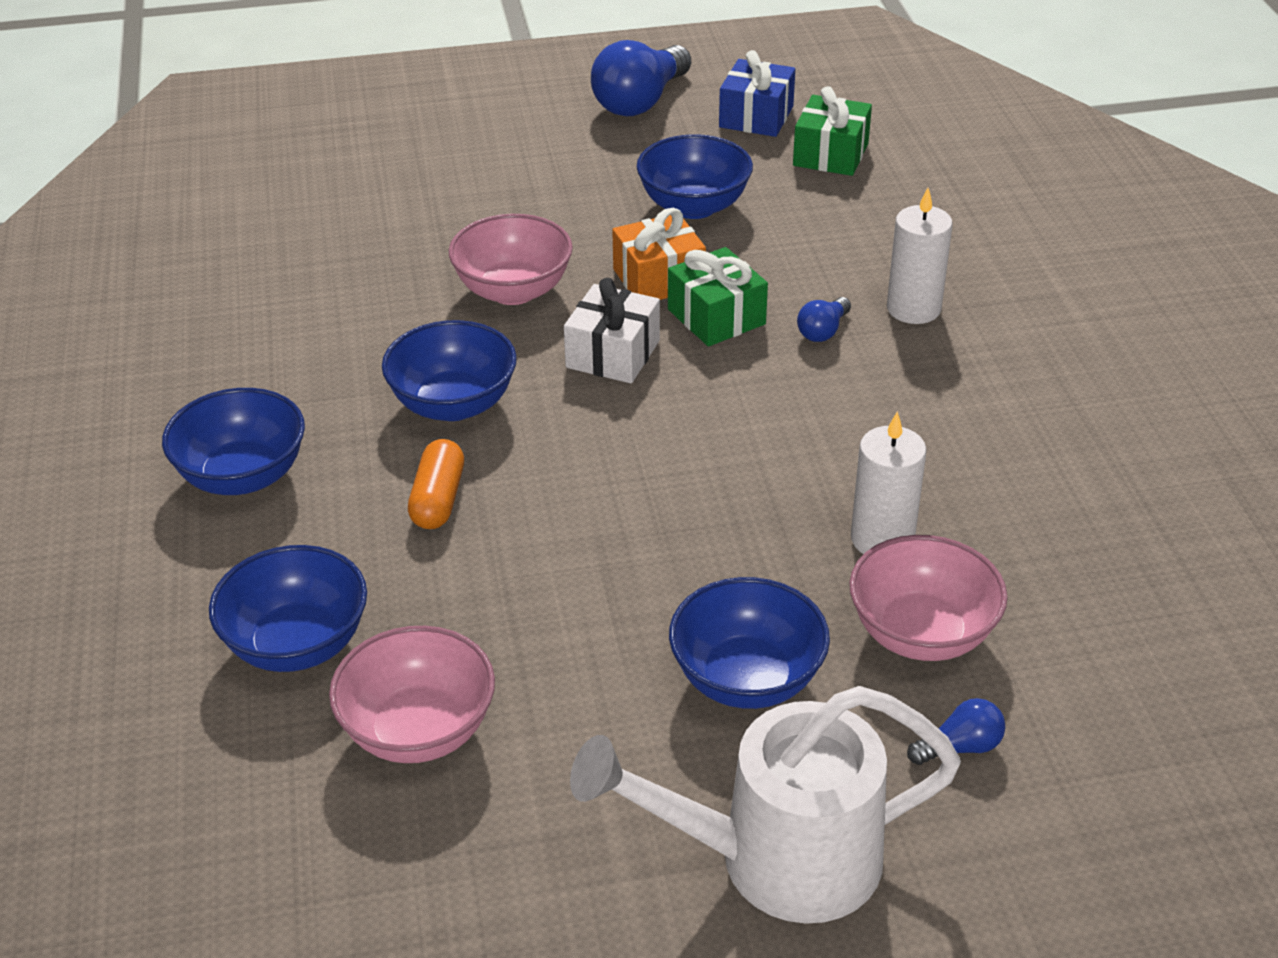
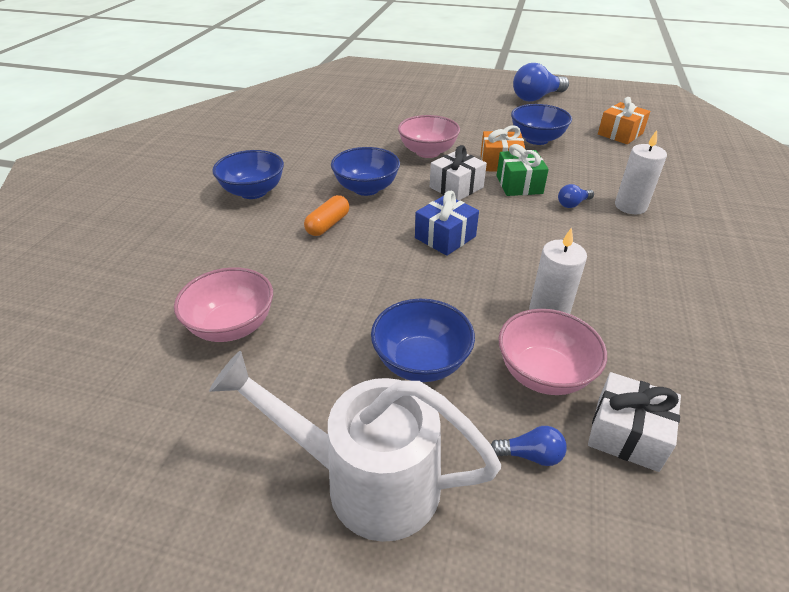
camera: 25 degrees right, 0 degrees up
blue bowl [209,545,367,672] -> none
blue gift [719,50,795,137] -> blue gift moved to [415,191,479,256]
green gift [793,86,872,176] -> orange gift [598,97,650,144]
none -> white gift [588,372,681,472]

